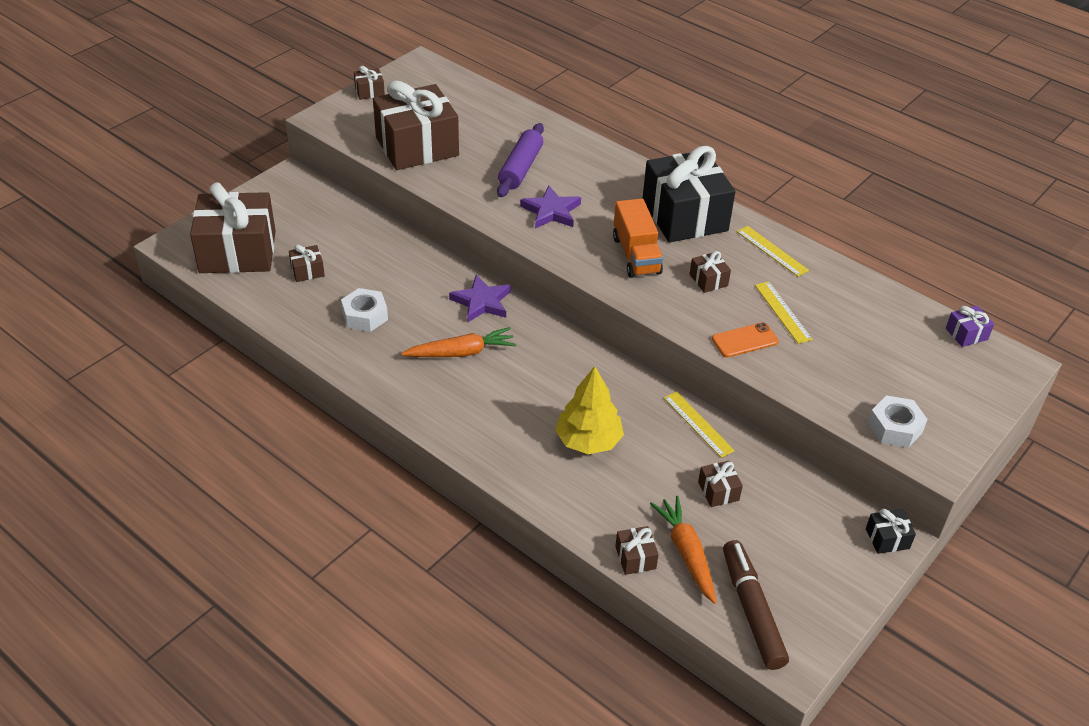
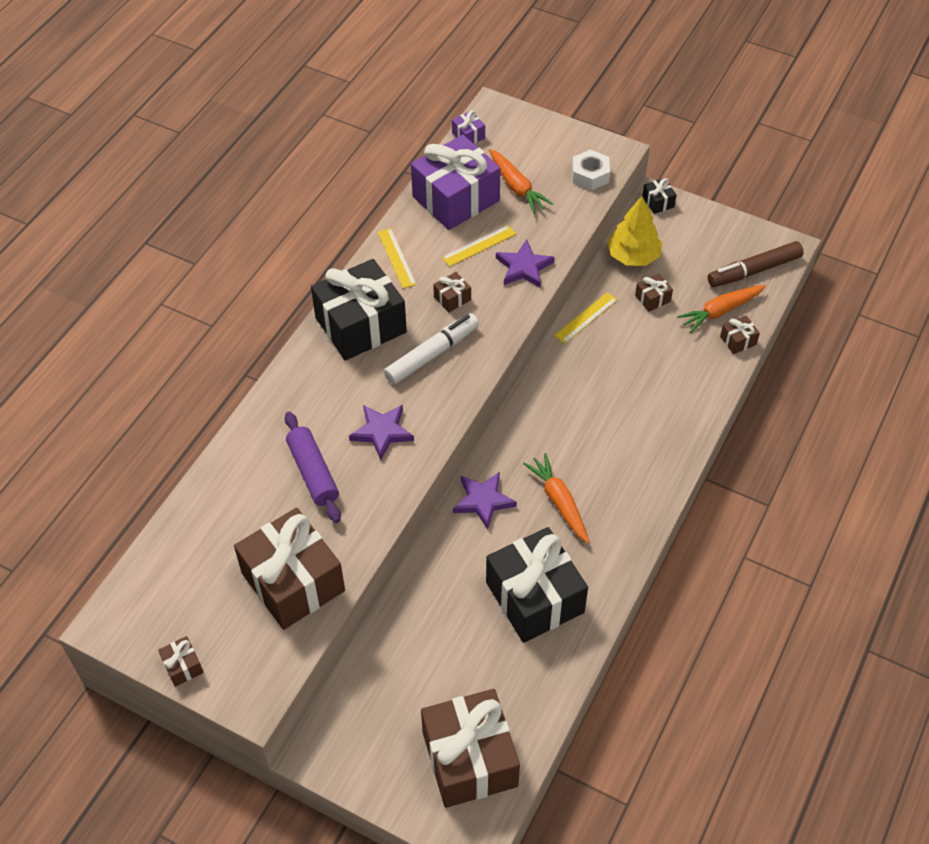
camera: 100 degrees left, 10 degrees up
brown gift [289,244,325,282] -> none
white nut [341,288,388,332] -> black gift [486,527,588,643]
purple rolling pin [497,123,544,197] -> purple rolling pin turned 60 degrees clockwise [285,412,341,523]
yellow tree [555,366,624,455] -> yellow tree moved to [607,196,662,266]
orange truck [613,199,663,278] -> white marker [384,313,479,385]
orange phone [712,322,779,357] -> purple star [496,240,555,288]
yellow ruler [737,226,809,277] -> yellow ruler turned 60 degrees counterclockwise [378,228,417,289]
none -> purple gift [411,135,501,230]
none -> orange carrot [489,149,553,214]

